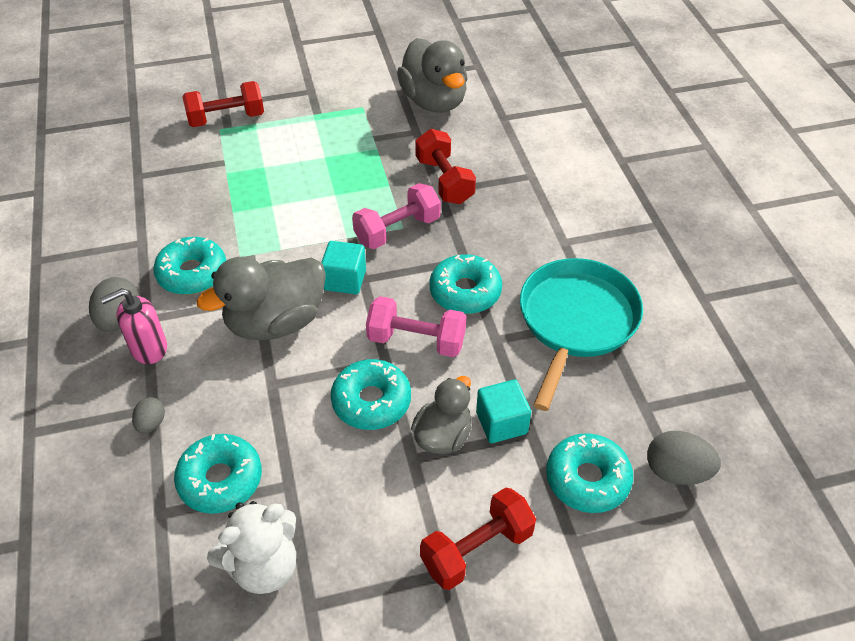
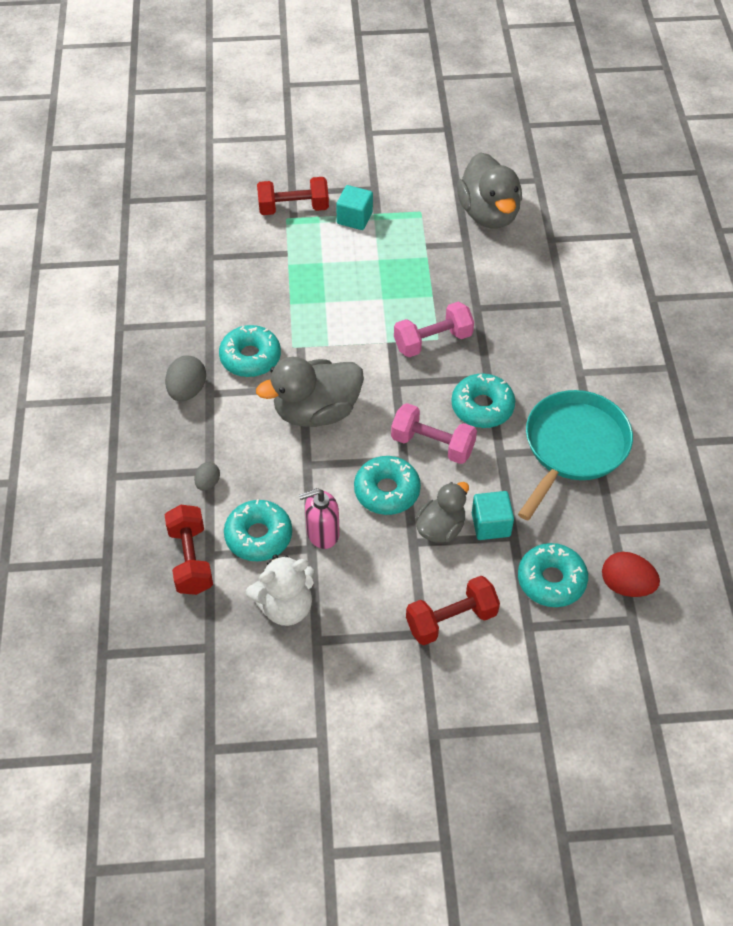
camera: 10 degrees right, 5 degrees up
pink soap dispenser [100,288,167,364] -> pink soap dispenser moved to [299,488,340,549]
turquoise cube [321,241,366,294] -> turquoise cube moved to [336,185,373,230]
red dumbbell [415,129,476,204] -> red dumbbell moved to [165,505,213,595]
grey egg [647,431,721,485] -> red egg [602,552,660,597]

